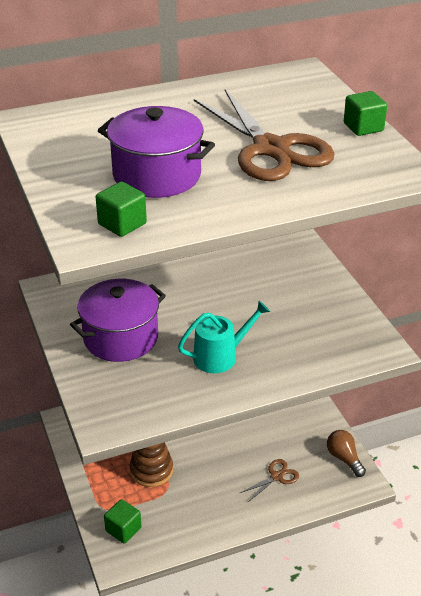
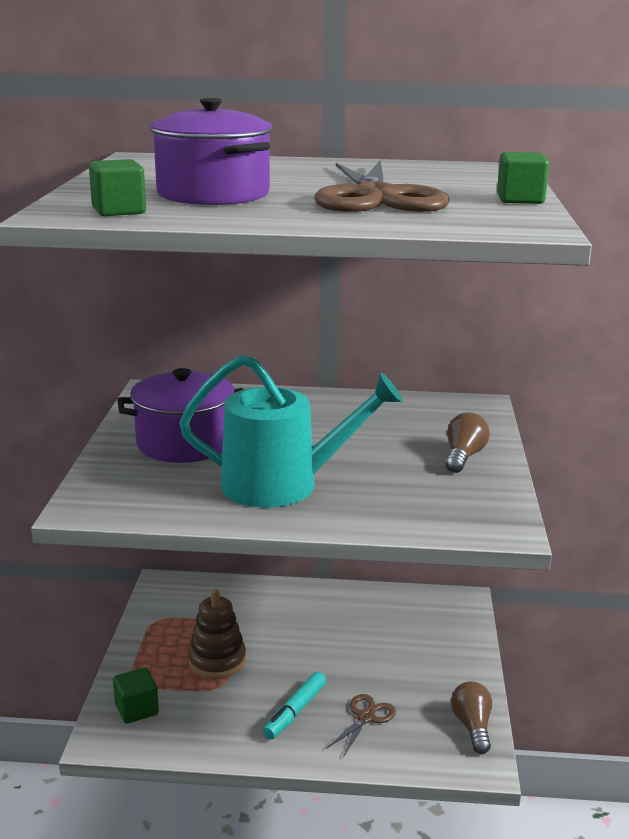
camera: 25 degrees right, 15 degrees down
turquoise watering can [178,301,270,373] -> turquoise watering can [179,355,403,508], size x1.62
brown scissors [240,459,299,502] -> brown scissors turned 45 degrees counterclockwise [326,694,396,757]
none -> turquoise marker [263,672,326,740]
none -> brown light bulb [446,412,490,473]

